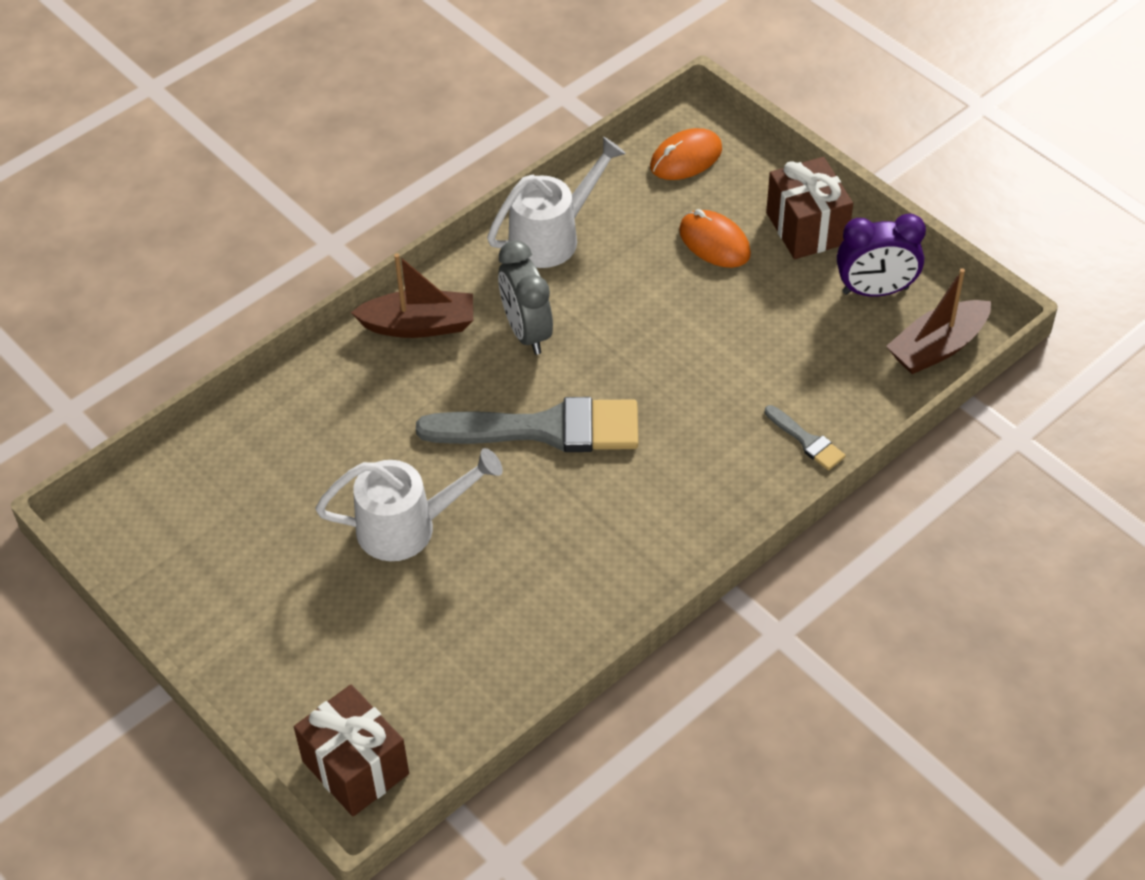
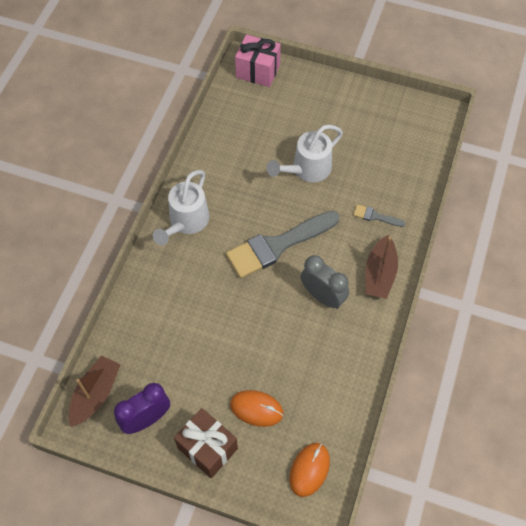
camera: 150 degrees right, 10 degrees up
brown gift [294,685,409,816] -> pink gift [235,34,281,87]
brown boat [351,253,473,338] -> brown boat turned 45 degrees counterclockwise [366,235,398,299]
white watering can [487,137,626,268] -> white watering can moved to [153,170,210,245]
grey brush [765,405,846,471] -> grey brush moved to [353,204,406,227]

